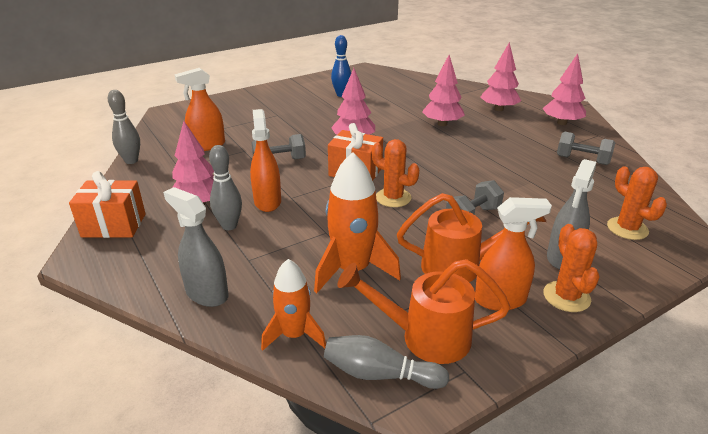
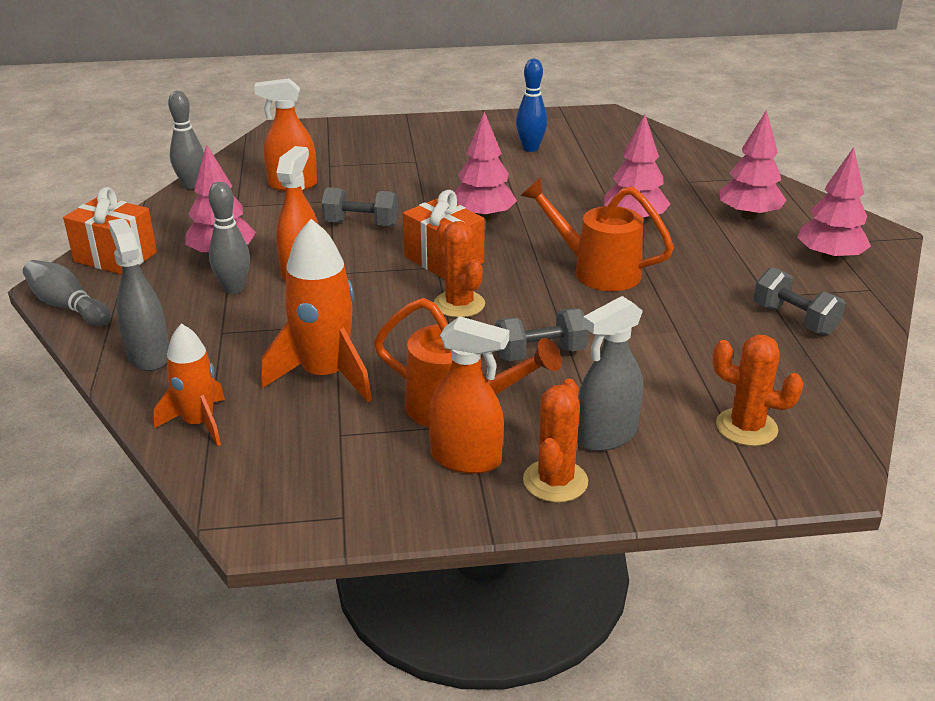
camera: 25 degrees right, 0 degrees up
grey bowling pin [324,335,449,389] -> grey bowling pin moved to [23,260,111,326]
orange watering can [337,259,510,364] -> orange watering can moved to [521,177,674,291]
orange cactus [607,166,667,240] -> orange cactus turned 60 degrees counterclockwise [712,335,804,446]

